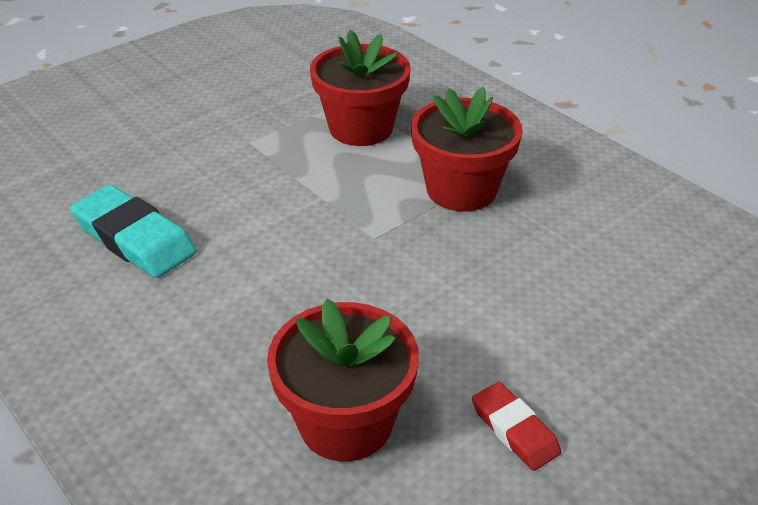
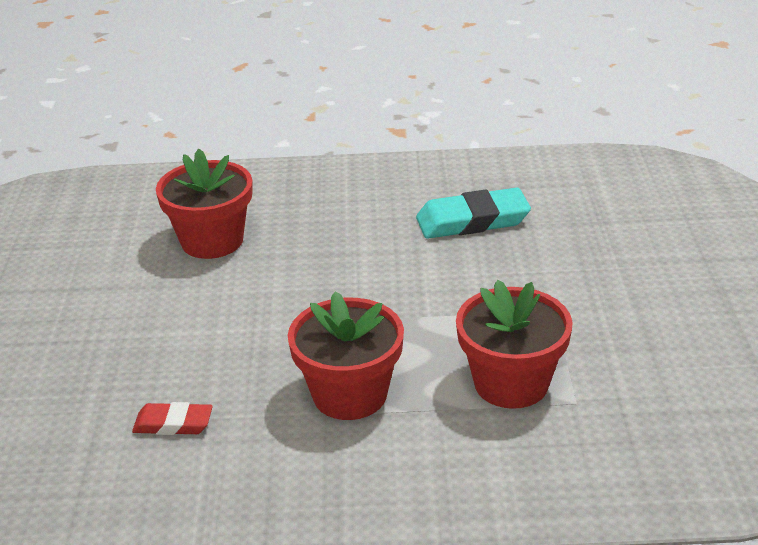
camera: 130 degrees right, 5 degrees down
red eraser [472,382,561,471] -> red eraser moved to [132,402,213,435]

